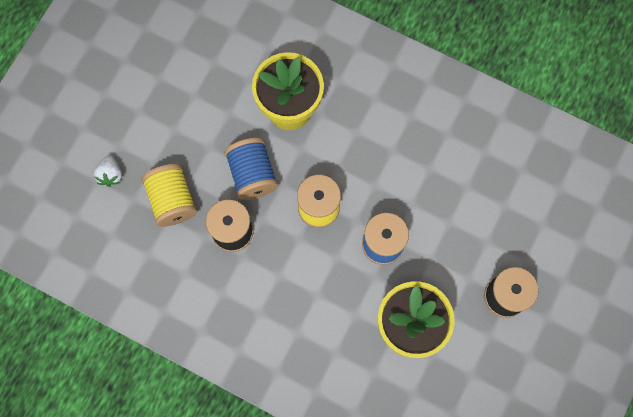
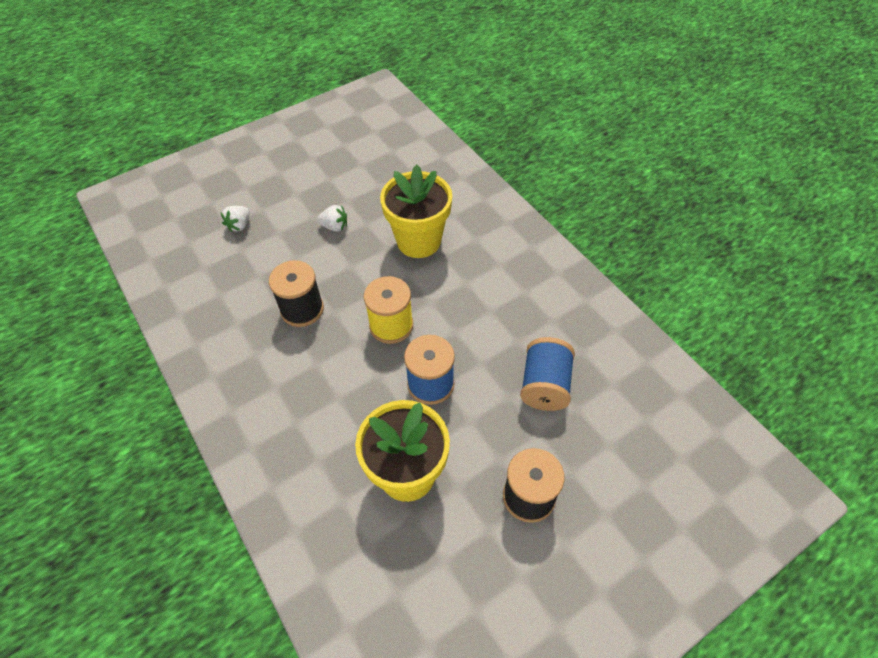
camera: 30 degrees right, 20 degrees down
yellow spool [141,164,197,227] -> none
blue spool [224,138,278,200] -> blue spool moved to [520,337,575,411]
none -> white strawberry [317,205,347,232]

